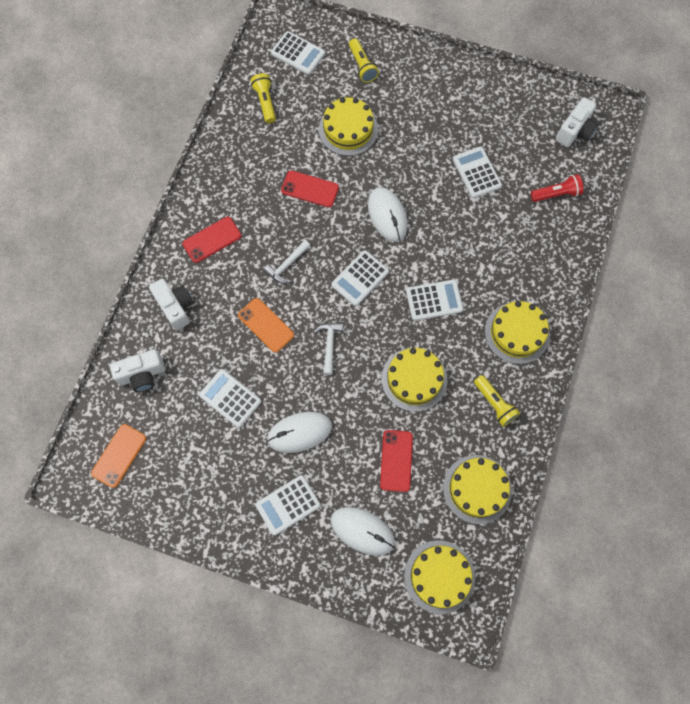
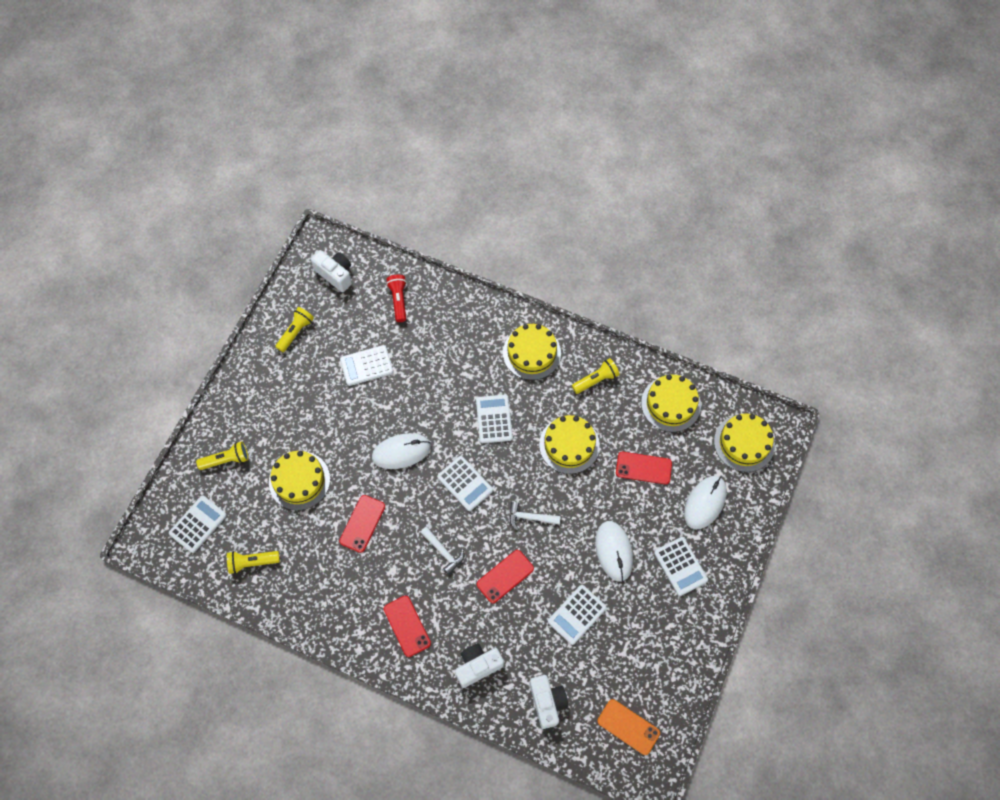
camera: 85 degrees left, 5 degrees down
orange phone [238,298,294,353] -> red phone [477,550,534,603]
none -> yellow flashlight [275,307,314,352]

